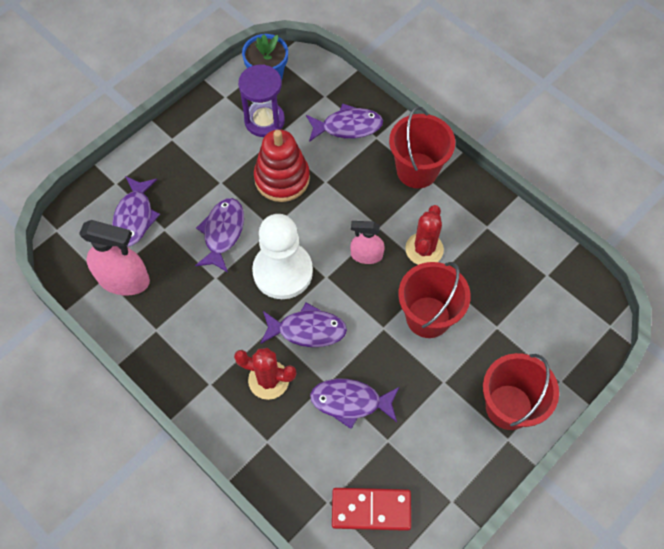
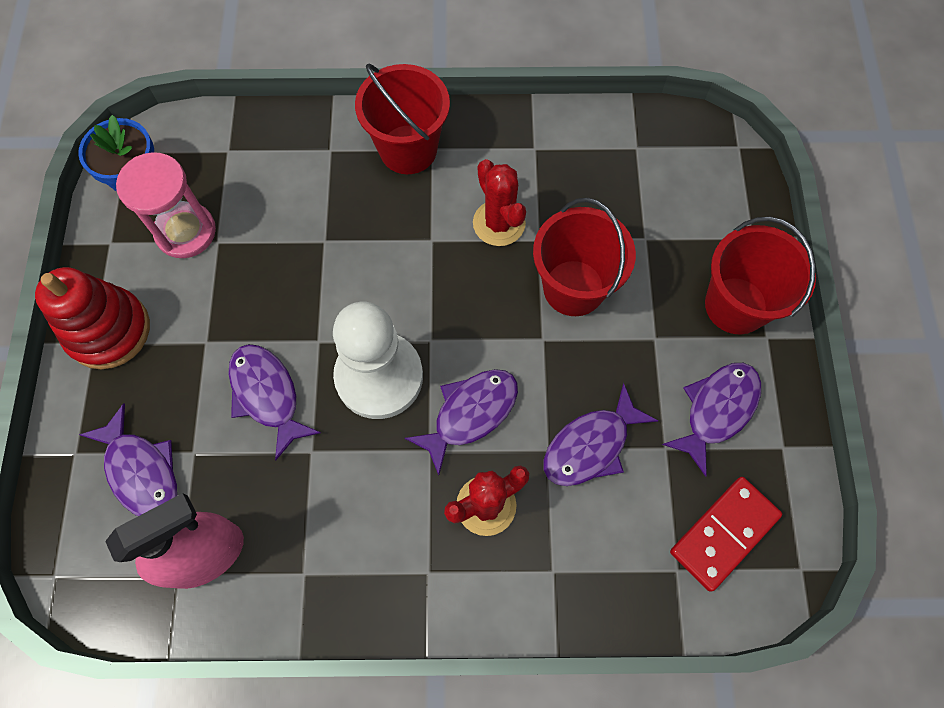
camera: 45 degrees left, 5 degrees up
purple hourglass [238,65,285,137] -> pink hourglass [116,152,216,258]
red stacking toy [254,129,310,202] -> red stacking toy moved to [35,267,150,369]
purple fish [306,103,383,142] -> purple fish moved to [662,363,761,477]
pink spray bottle [350,221,385,264] -> none

